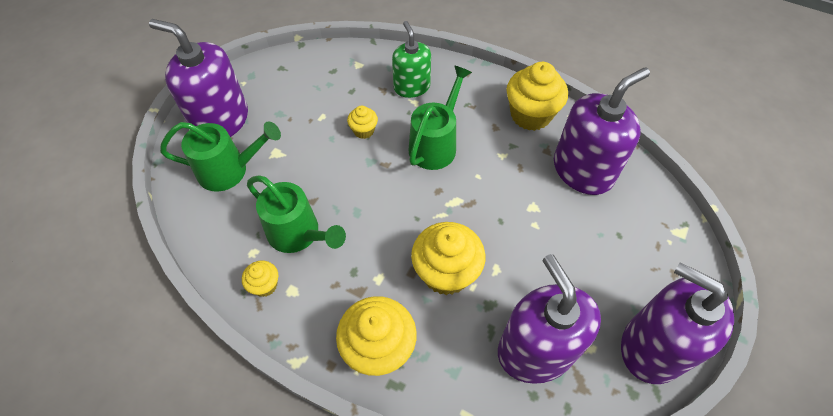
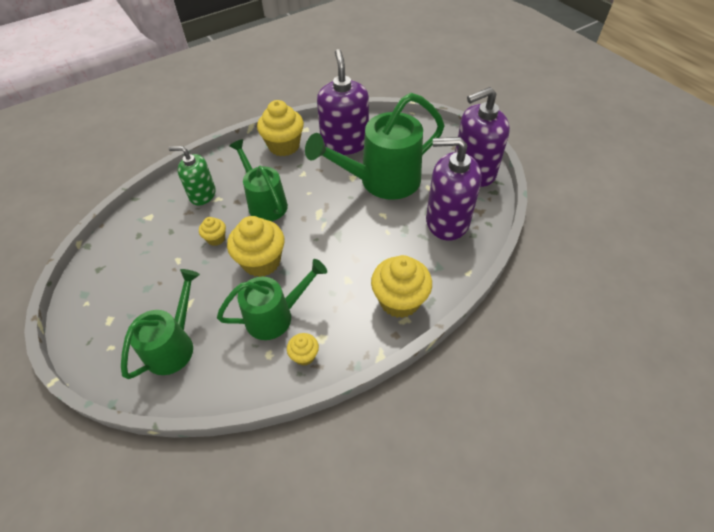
camera: 60 degrees left, 5 degrees down
purple soap dispenser [149,19,248,137] -> none
yellow cupcake [411,222,485,295] -> yellow cupcake moved to [227,216,284,277]
none -> green watering can [305,93,444,200]

